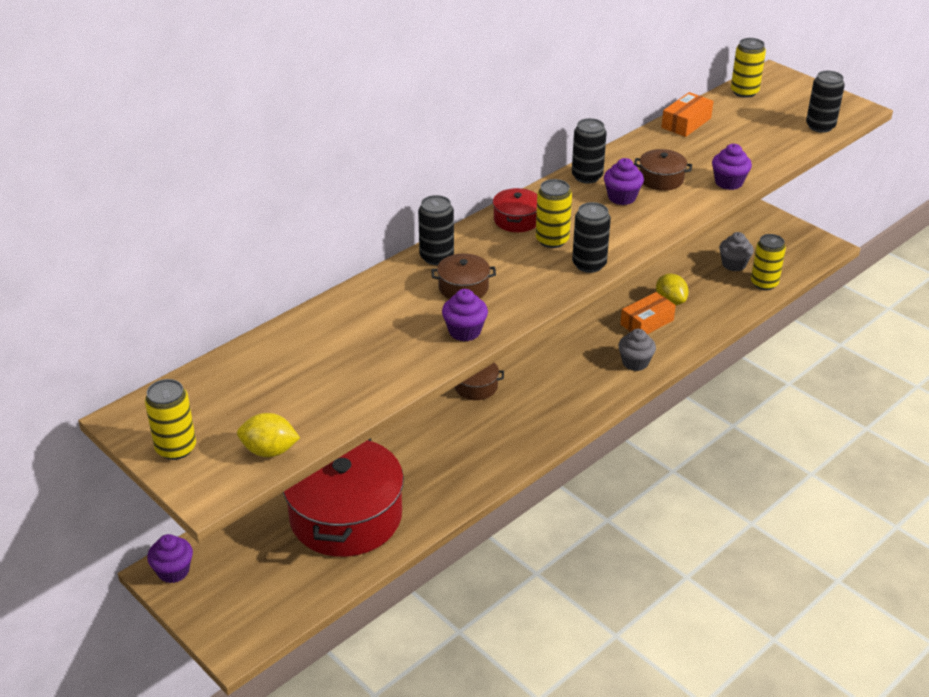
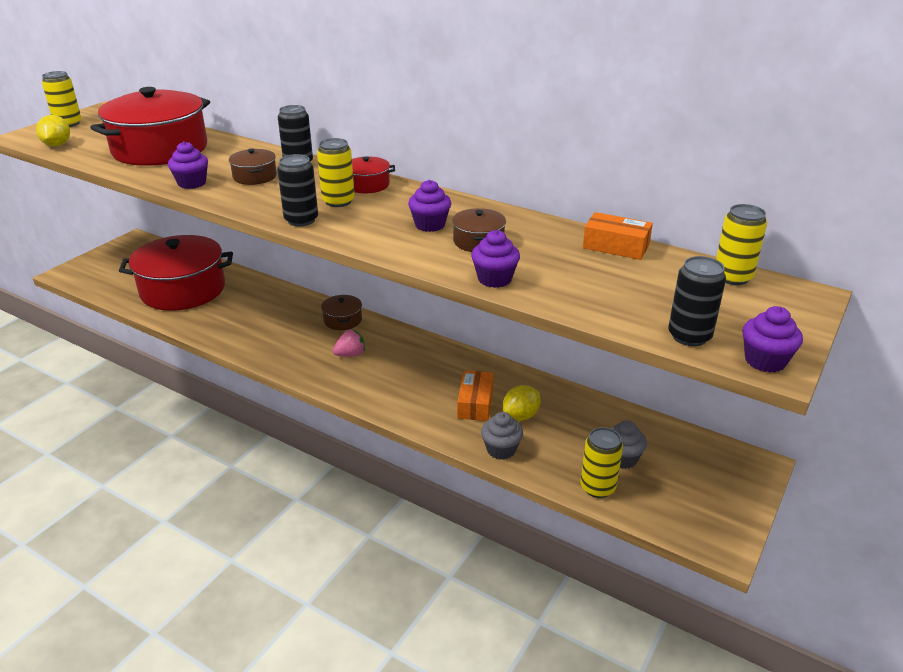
camera: 75 degrees right, 5 degrees down
purple cupcake [147,534,193,583] -> purple cupcake moved to [742,306,803,373]
black can [572,118,607,184] -> none
grey cupcake [618,329,656,371] -> grey cupcake moved to [481,412,523,460]
orange box [620,292,676,334] -> orange box turned 60 degrees clockwise [457,370,494,421]
none -> red pot [90,87,210,166]
none -> pink strawberry [332,330,365,357]

